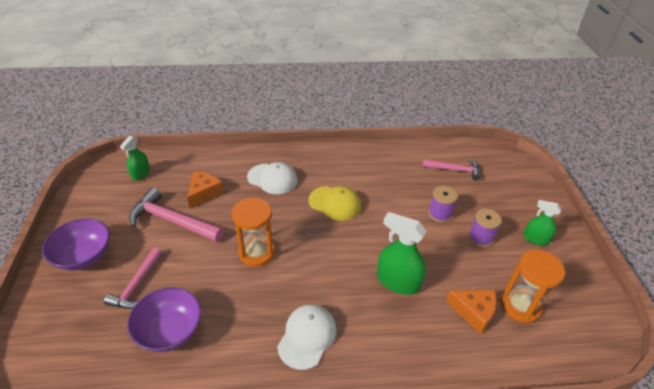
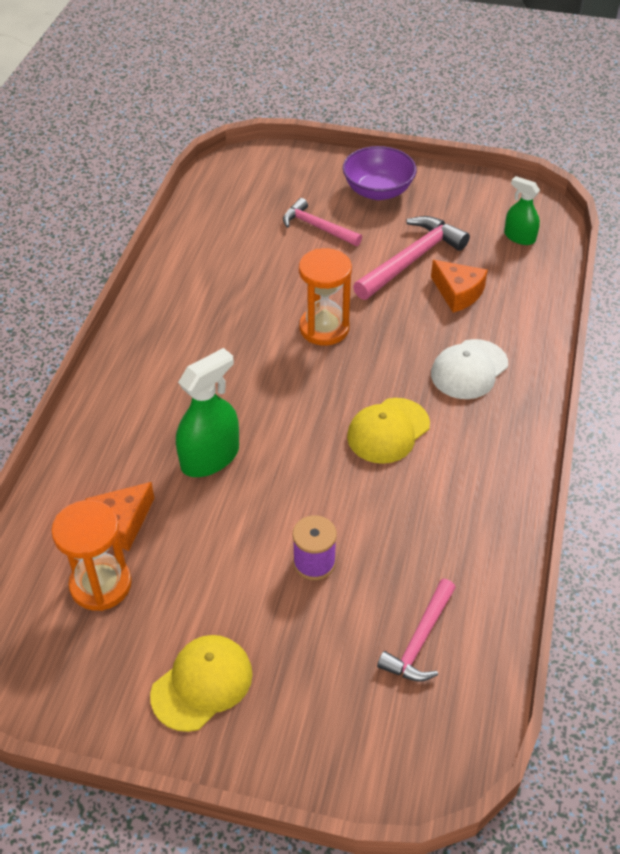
camera: 110 degrees right, 5 degrees up
purple bowl [127,287,202,352] -> none
white cap [277,304,337,370] -> none
purple spool [469,209,502,247] -> none
green spray bottle [523,200,561,245] -> yellow cap [150,635,252,732]

